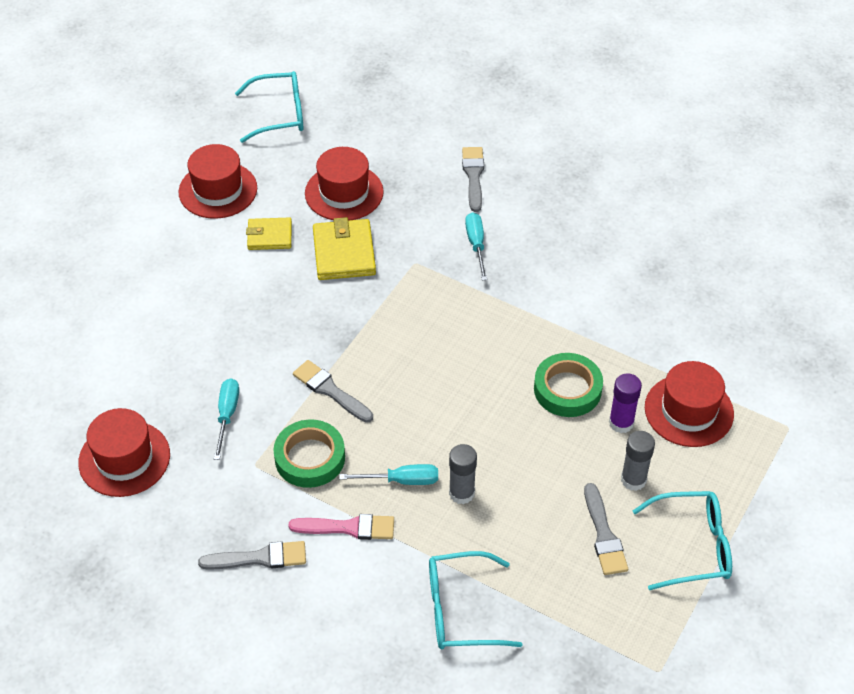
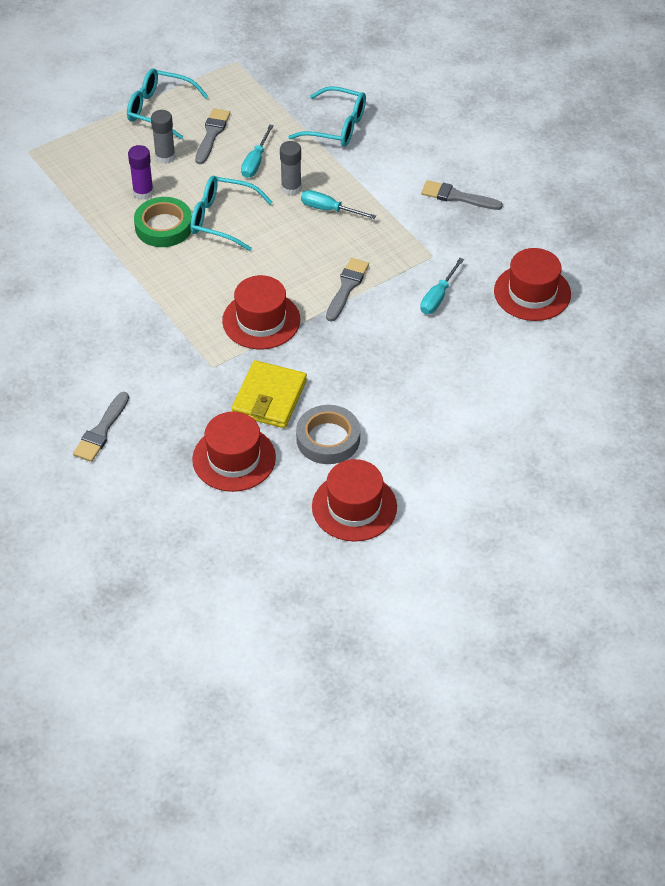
camera: 155 degrees left, 0 degrees up
turquoise glasses [235,71,304,143] -> turquoise glasses moved to [190,176,272,251]
yellow wallet [246,217,292,250] -> grey tape [296,405,360,464]
green tape [274,419,345,488] -> none
pink brush [288,514,394,540] -> none
grey brush [293,360,373,423] -> grey brush turned 135 degrees counterclockwise [326,258,369,322]
turquoise screwdriver [465,212,487,280] -> turquoise screwdriver moved to [241,125,274,178]
red hat [645,361,734,447] -> red hat moved to [222,275,300,349]

